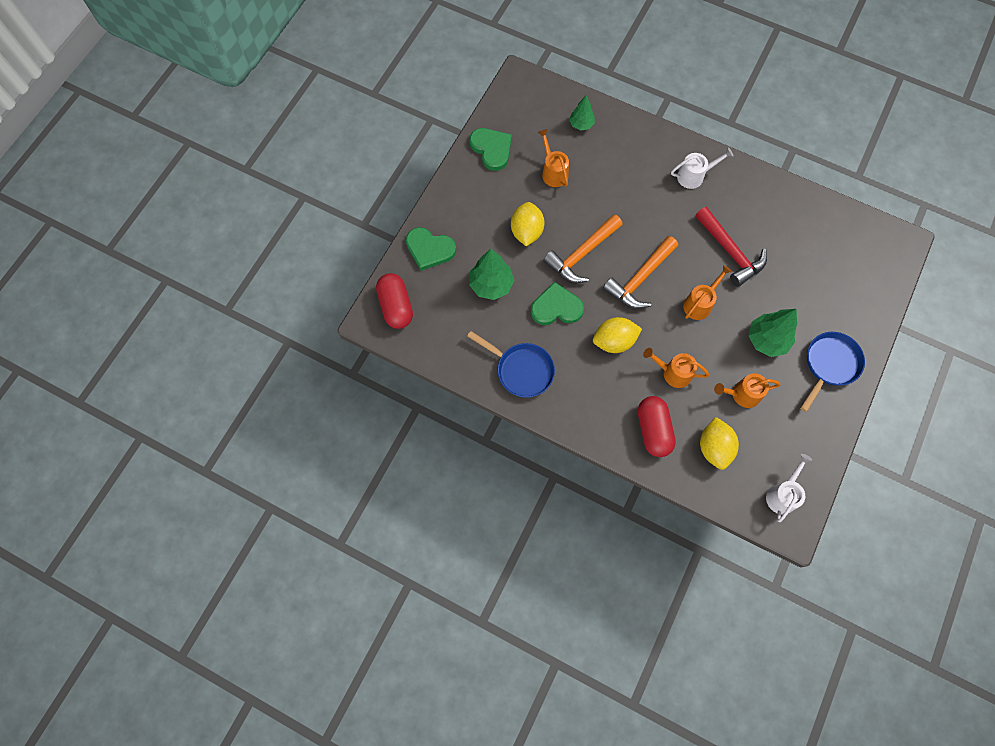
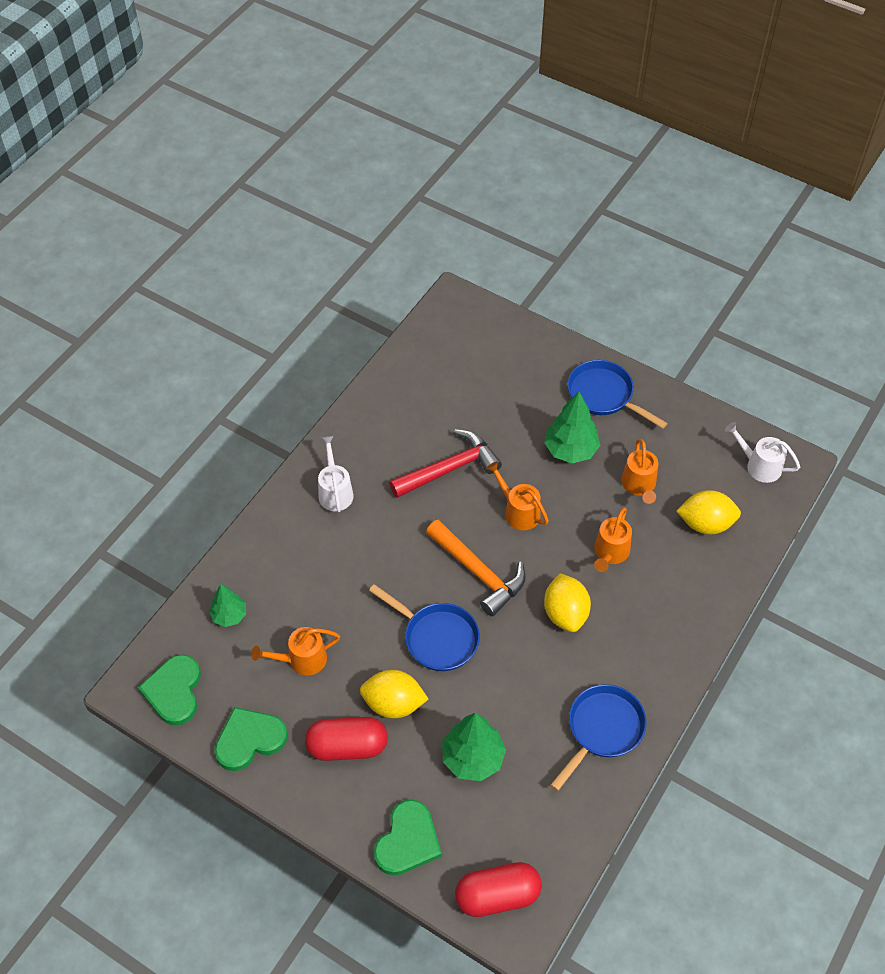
camera: 85 degrees left, 15 degrees down
green heart [531,282,584,325] -> green heart moved to [138,654,201,726]
orange hammer [543,214,623,283] -> blue pan [369,584,480,671]
red capsule [638,396,676,457] -> red capsule moved to [305,717,388,761]

